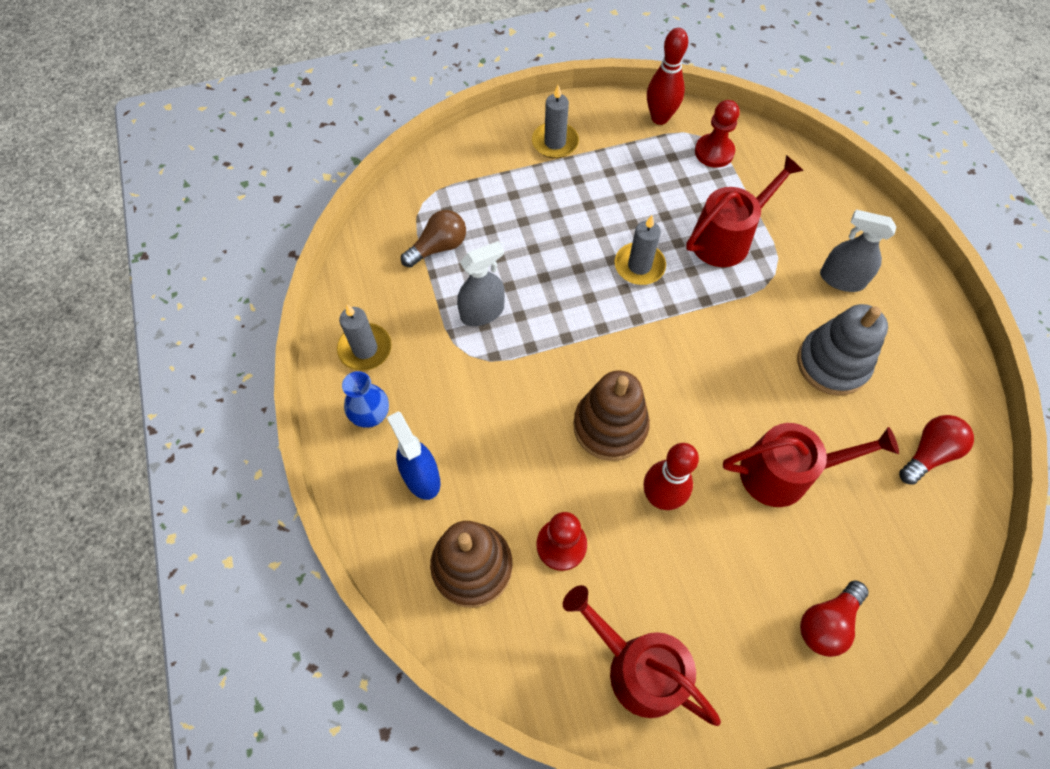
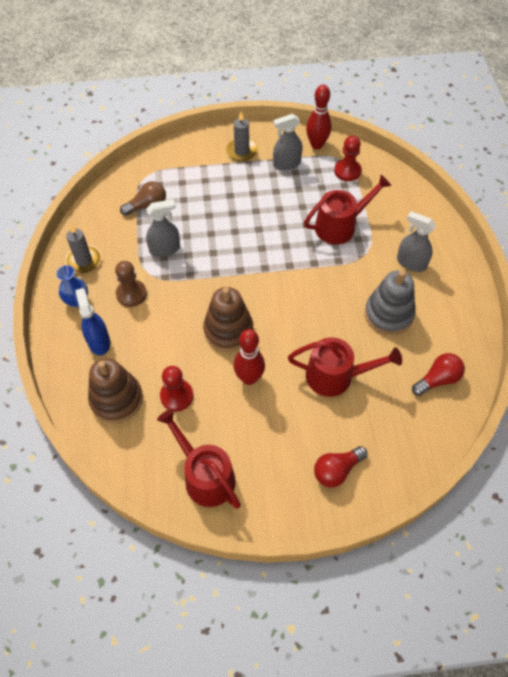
camera: 10 degrees right, 5 degrees down
grey candle [615,215,666,285] -> none
none -> brown pawn [115,261,147,307]
none -> grey spray bottle [273,114,303,171]

